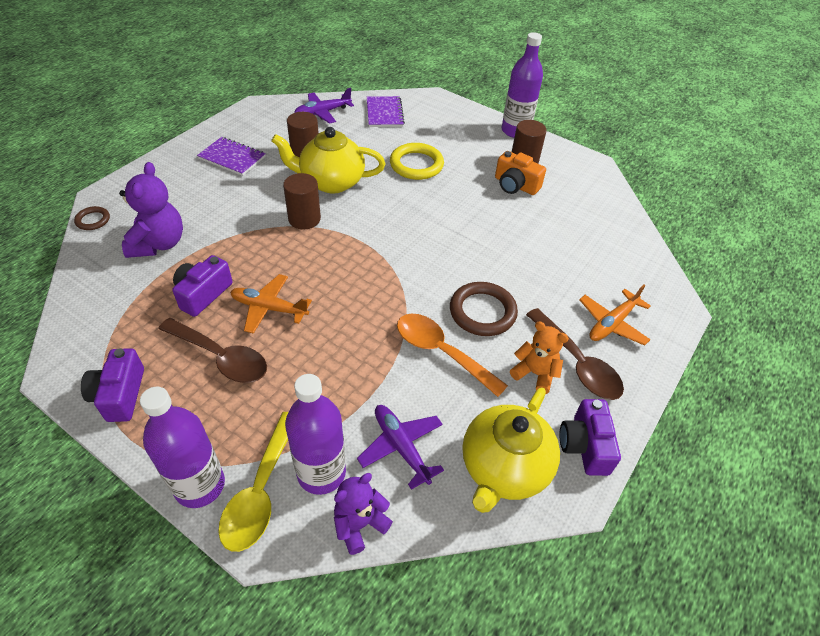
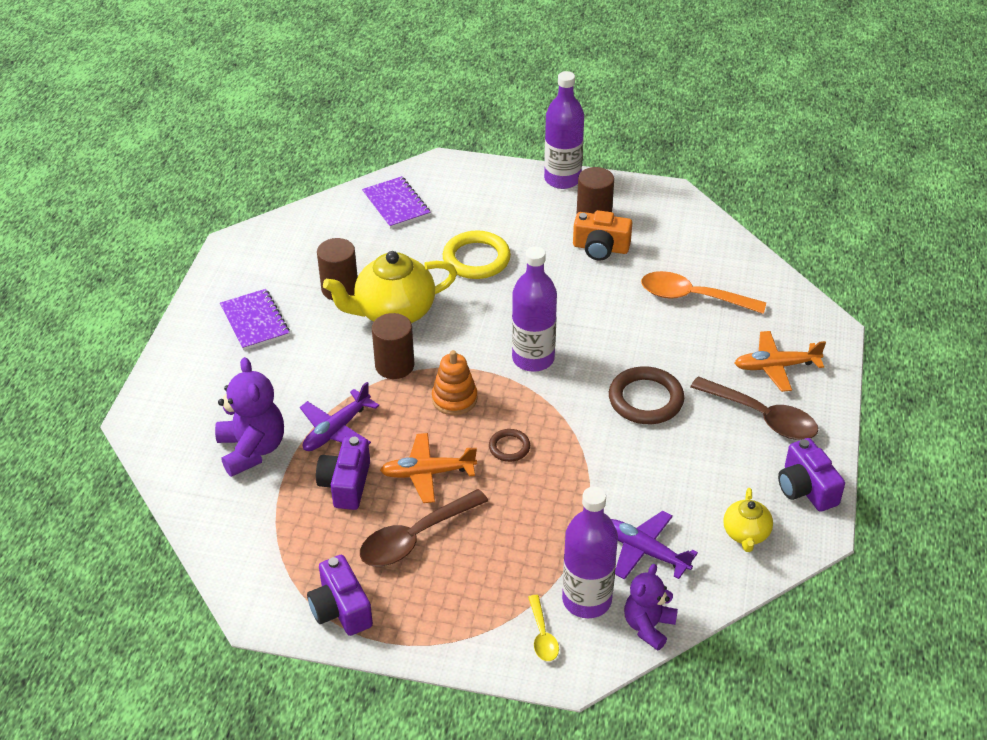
camera: 20 degrees left, 5 degrees down
brown ring [74,206,110,230] -> brown ring moved to [489,429,530,462]
purple bottle [140,387,225,508] -> purple bottle moved to [512,246,557,372]
brown spoon [158,318,267,383] -> brown spoon turned 135 degrees clockwise [360,489,488,567]
purple notebook [197,137,266,176] -> purple notebook turned 60 degrees clockwise [220,289,290,350]
yellow spoon [218,412,288,552] -> yellow spoon [528,595,559,661], size x0.53
purple plane [294,88,354,124] -> purple plane moved to [300,382,379,451]
orange spoon [397,314,508,397] -> orange spoon moved to [641,271,766,314]
yellow teapot [463,387,560,513] -> yellow teapot [723,488,773,552], size x0.52
orange teddy bear [510,321,569,394] -> none
orange plane [579,285,651,346] -> orange plane turned 60 degrees clockwise [734,331,826,392]
none -> orange stacking toy [432,350,478,415]

